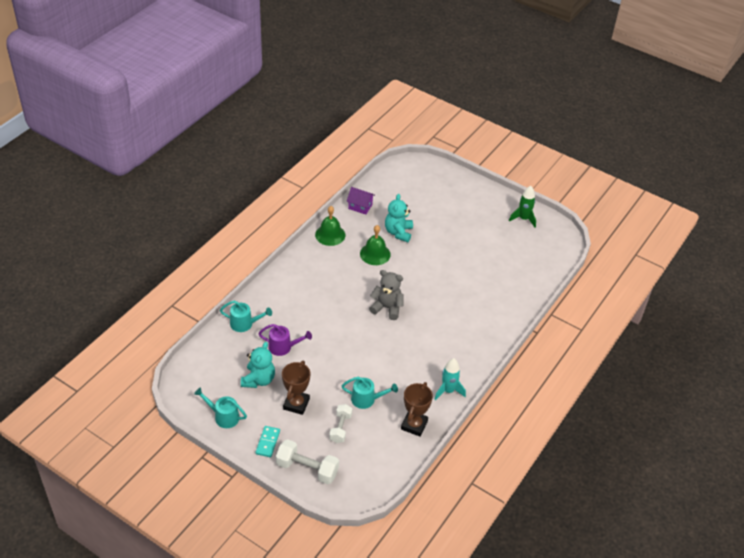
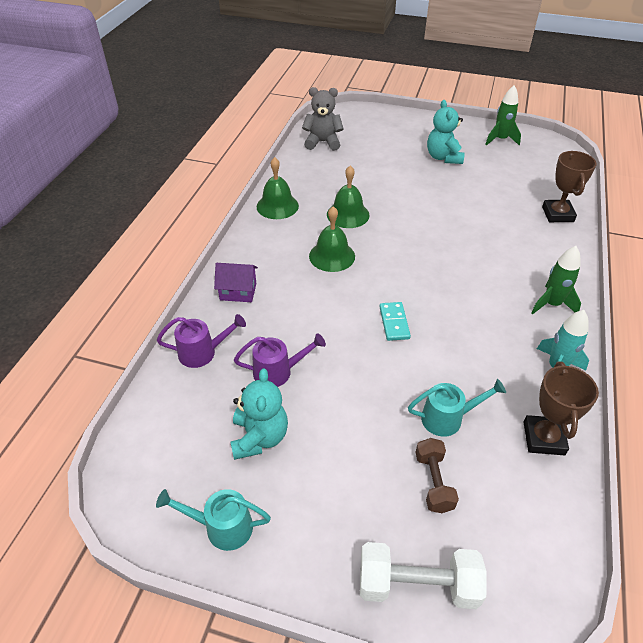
camera: 15 degrees left, 0 degrees up
turquoise watering can [220,301,272,332] -> purple watering can [157,314,246,368]
turquoise domino [255,426,280,457] -> turquoise domino moved to [379,302,411,341]
brown trophy [282,361,310,415] -> brown trophy moved to [542,151,596,222]
white dumbbell [329,404,352,443] -> brown dumbbell [416,438,459,513]
purple house [347,187,375,214] -> purple house moved to [214,263,258,302]
grey teddy bear [369,270,404,320] -> grey teddy bear moved to [302,87,344,151]
turquoise teddy bear [385,194,413,242] -> turquoise teddy bear moved to [427,100,465,164]
none -> green bell [309,206,355,272]
none -> green rocket [531,246,581,314]

